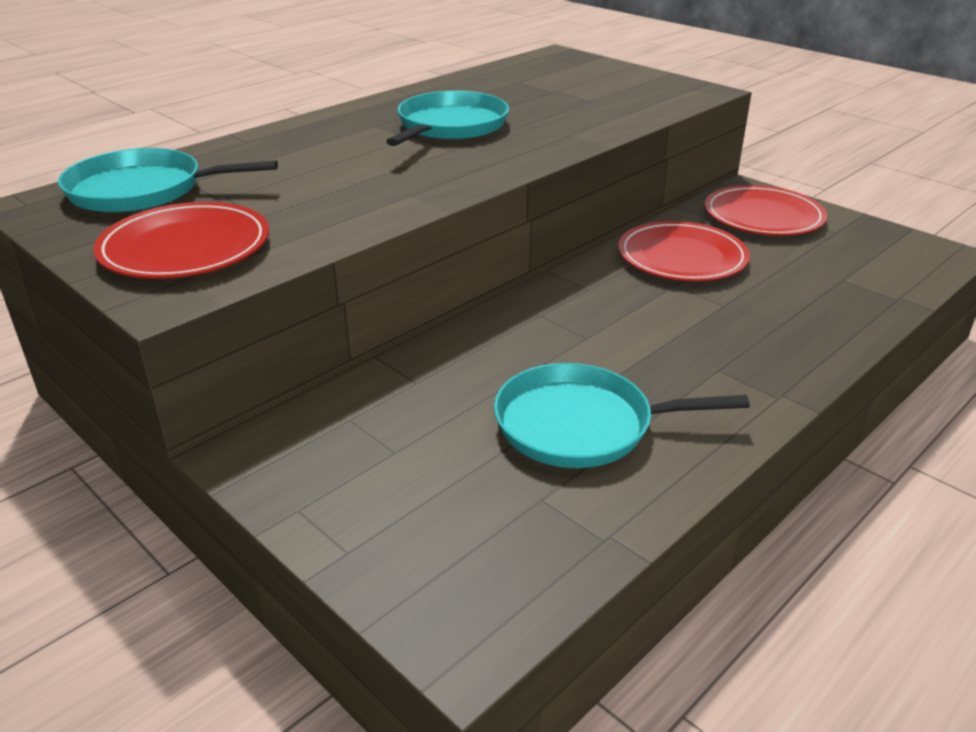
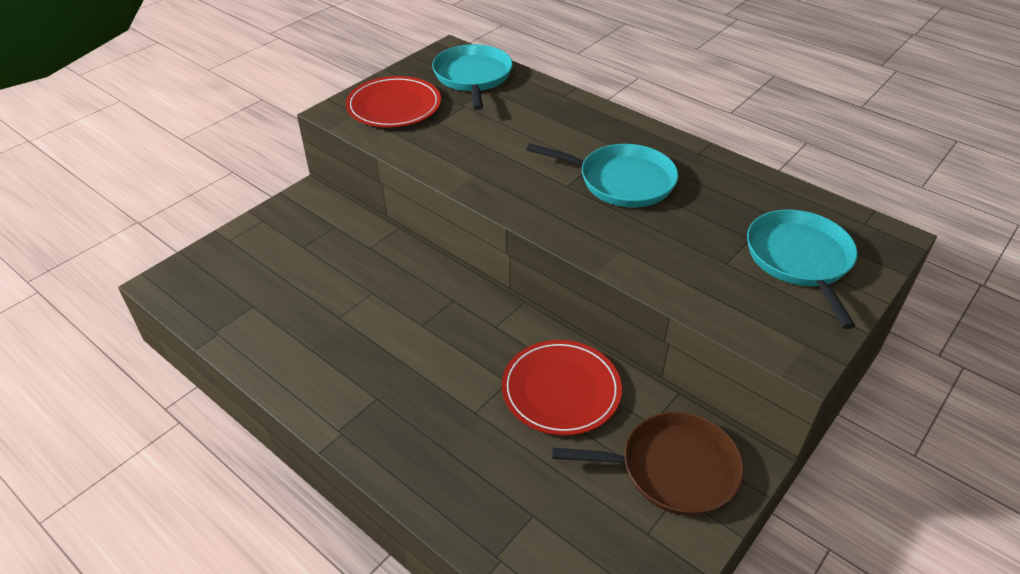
camera: 85 degrees right, 10 degrees up
turquoise pan [494,363,750,468] -> turquoise pan moved to [747,210,858,329]
red plate [705,185,827,236] -> brown pan [552,412,744,516]

